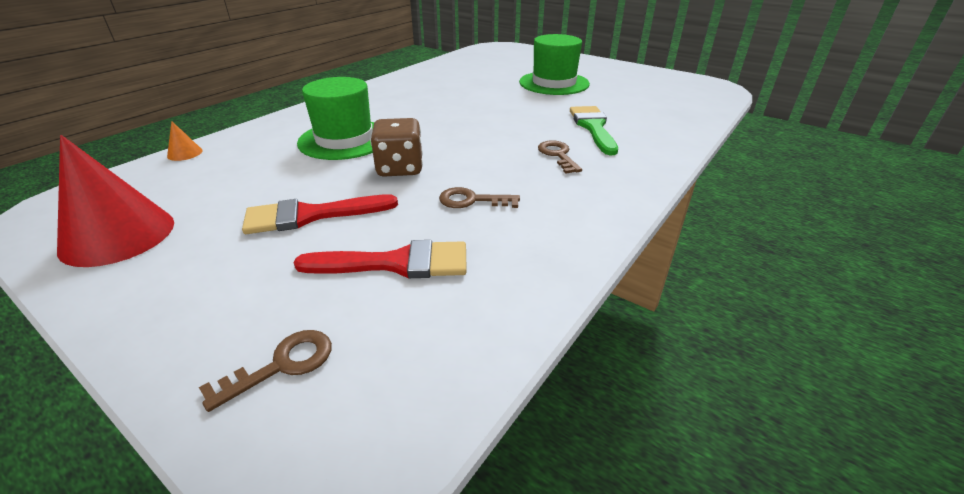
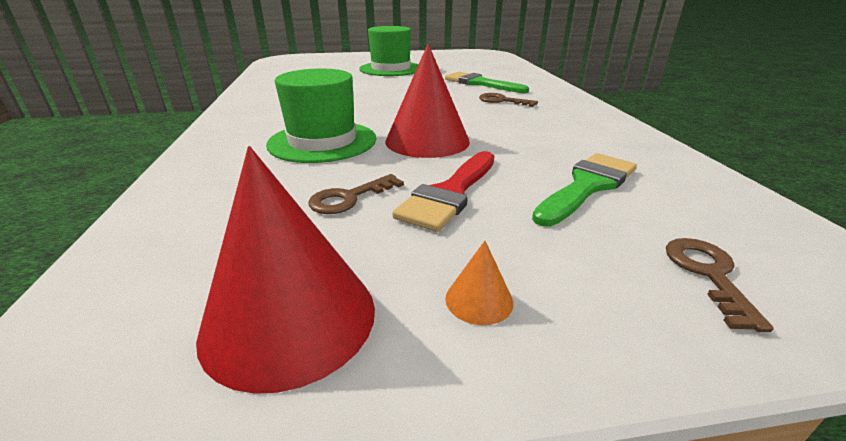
camera: 45 degrees left, 5 degrees down
orange cone [167,121,203,161] -> orange cone moved to [445,241,513,325]
red brush [294,240,467,278] -> green brush [532,153,637,227]
brown dice [370,118,423,177] -> red cone [385,44,470,158]
brown key [439,187,520,208] -> brown key moved to [309,174,404,214]

